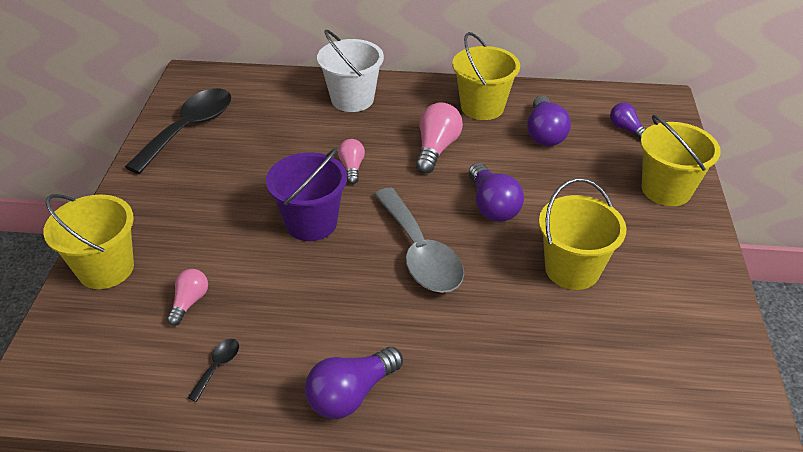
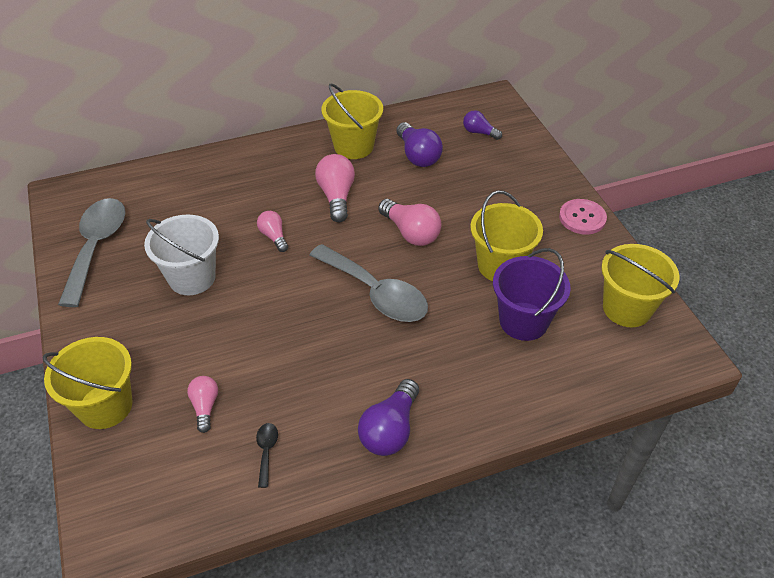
camera: 25 degrees left, 5 degrees up
black spoon [125,88,231,174] -> grey spoon [58,198,125,307]
purple bucket [266,148,347,241] -> purple bucket moved to [493,248,571,341]
white bucket [317,30,384,112] -> white bucket moved to [144,215,219,295]
purple light bulb [469,163,524,222] -> pink light bulb [378,199,442,246]
yellow bucket [640,115,721,206] -> yellow bucket moved to [601,244,680,327]
none -> pink button [559,199,607,235]

